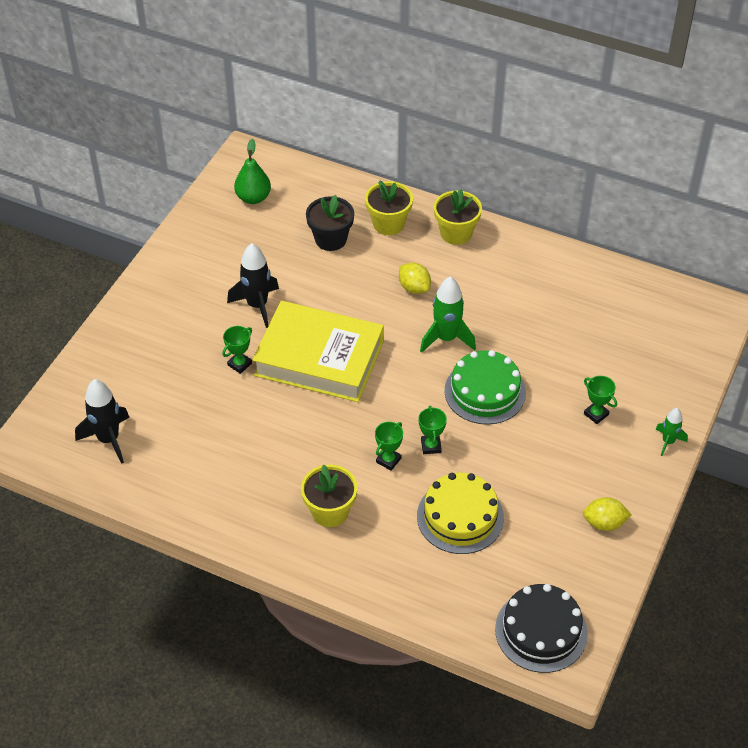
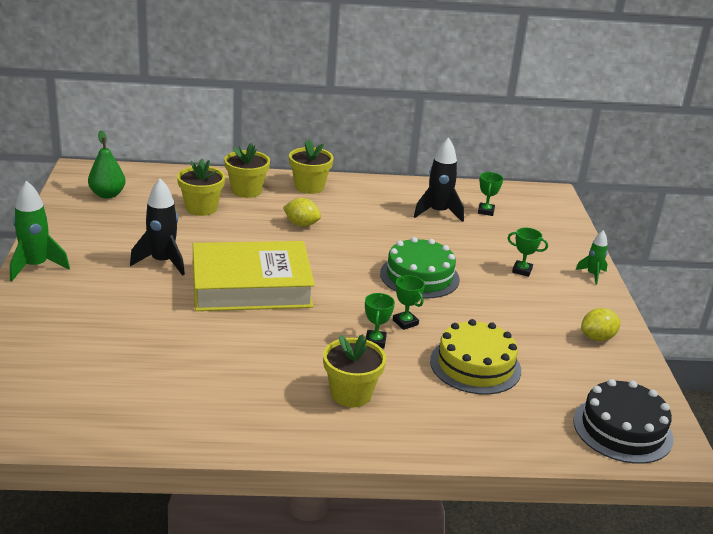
camera: 30 degrees left, 20 degrees down
black rocket [75,379,129,464] -> black rocket moved to [414,137,464,222]
green trophy [222,326,252,374] -> green trophy moved to [478,172,503,216]
black flower pot [306,195,354,251] -> yellow flower pot [177,159,225,216]
green rocket [420,277,476,353] -> green rocket moved to [10,180,70,281]

